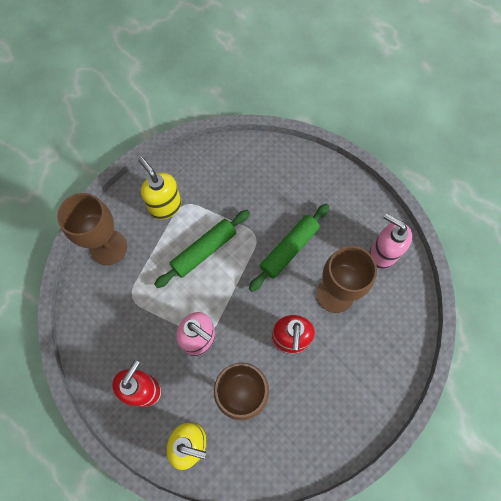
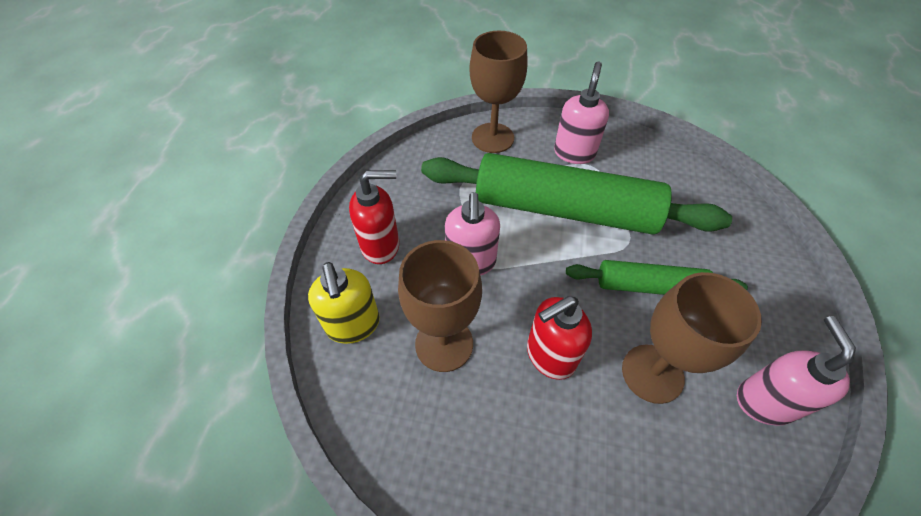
camera: 55 degrees right, 15 degrees down
yellow soap dispenser [138,157,181,219] -> pink soap dispenser [554,62,609,164]
green rolling pin [154,210,250,288] -> green rolling pin [421,153,732,234], size x1.91

